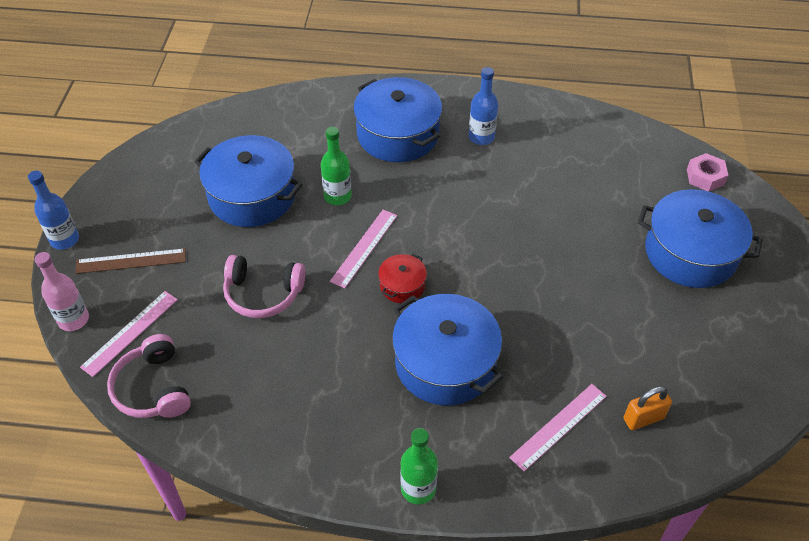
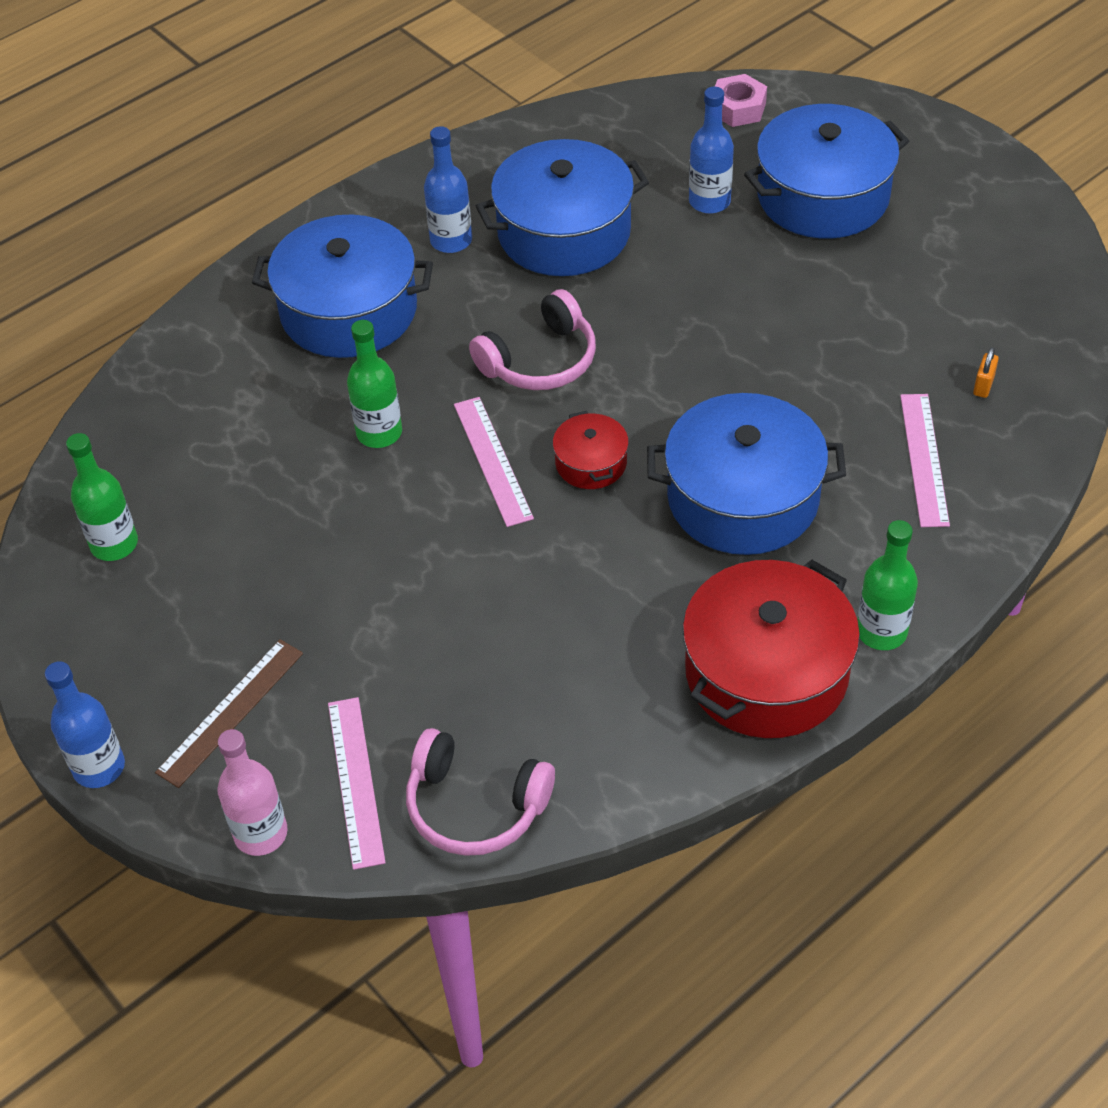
camera: 45 degrees left, 0 degrees up
blue pot [194,135,303,227] -> blue pot moved to [476,139,649,276]
pink headphones [223,255,306,318] -> pink headphones moved to [469,289,596,390]
orange padlock [624,386,672,430] -> orange padlock [973,347,999,398], size x0.62
none -> green bottle [66,433,138,561]
none -> red pot [682,560,860,738]
none -> blue bottle [689,87,734,214]

